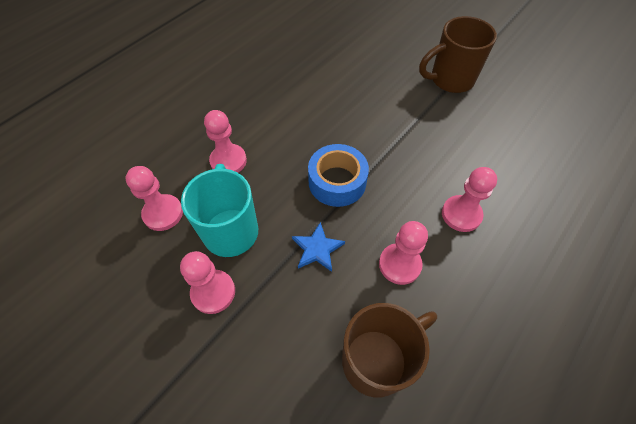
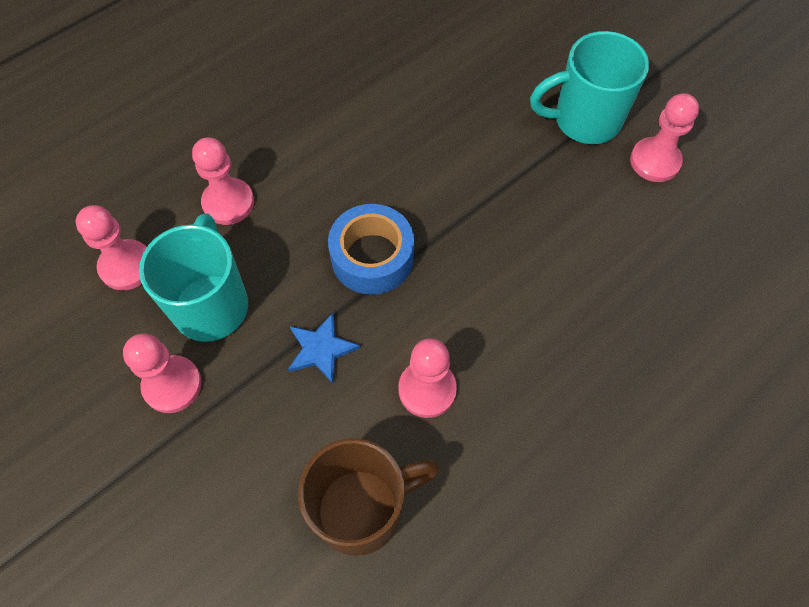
camera: 10 degrees right, 5 degrees up
brown mug [419,16,497,93] -> turquoise mug [530,31,649,144]
pink pawn [442,167,497,232] -> pink pawn moved to [630,93,699,182]

